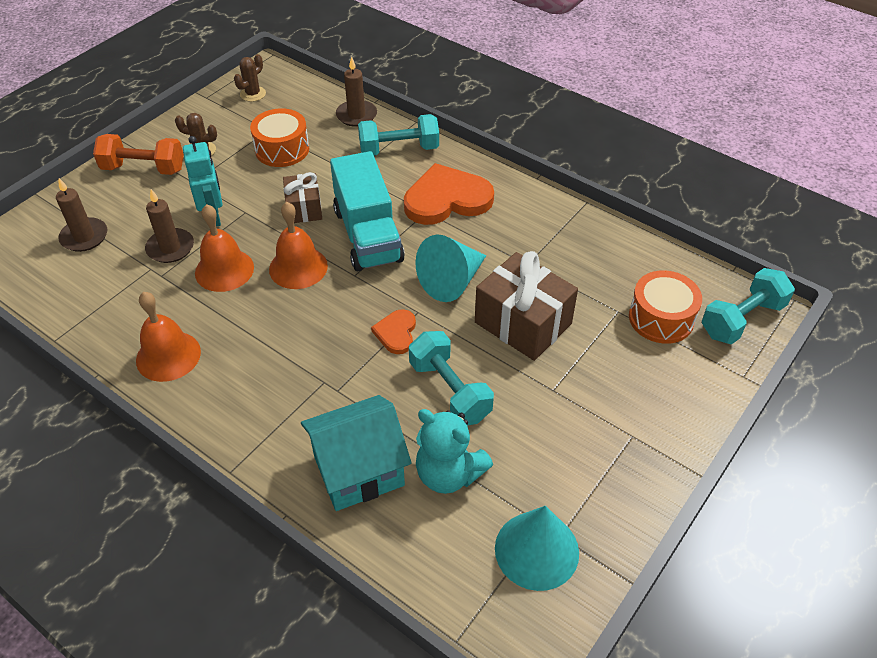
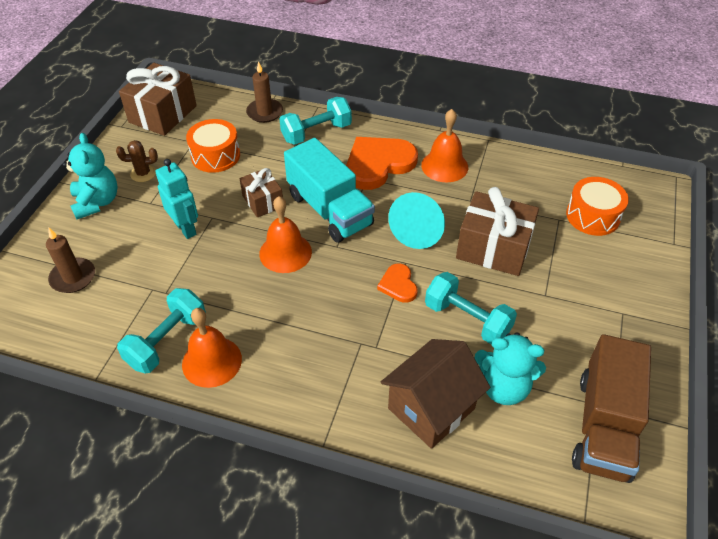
camera: 20 degrees left, 0 degrees up
orange dumbbell [93,134,184,175] -> turquoise teddy bear [63,133,118,219]
brown candle [145,189,194,263] -> none
orange bell [195,204,254,292] -> orange bell moved to [421,109,468,183]
brown cactus [234,54,266,102] -> brown gift [119,63,197,136]
turquoise house [301,395,411,511] -> brown house [381,339,490,449]
turquoise cone [495,506,579,591] -> brown truck [572,334,651,483]
turquoise dumbbell [702,268,795,344] -> turquoise dumbbell moved to [117,288,206,373]

